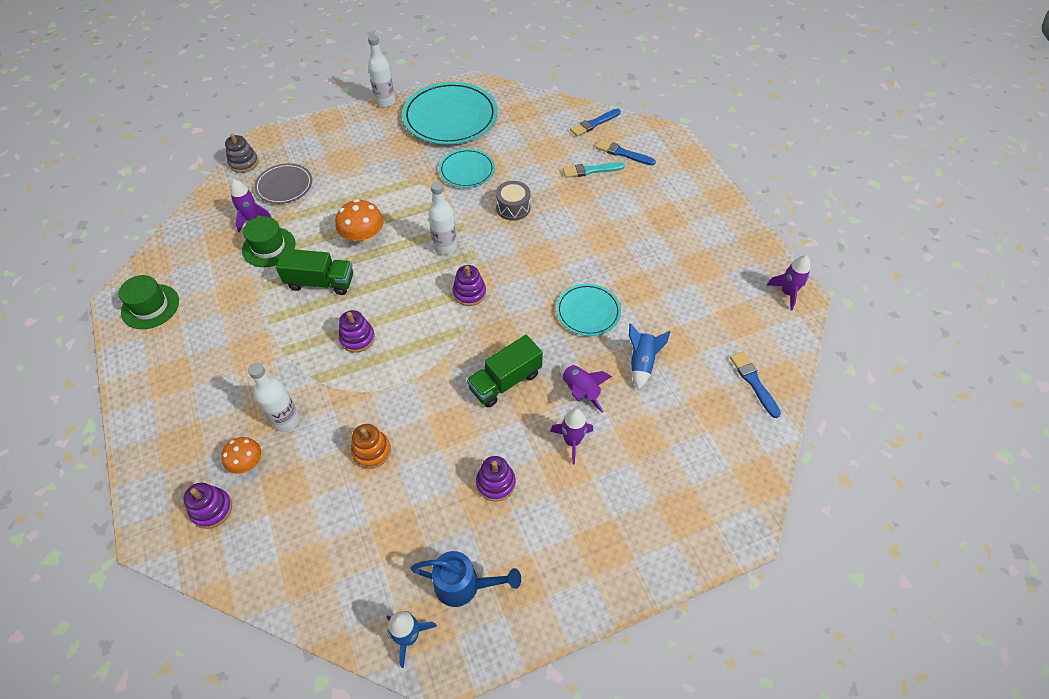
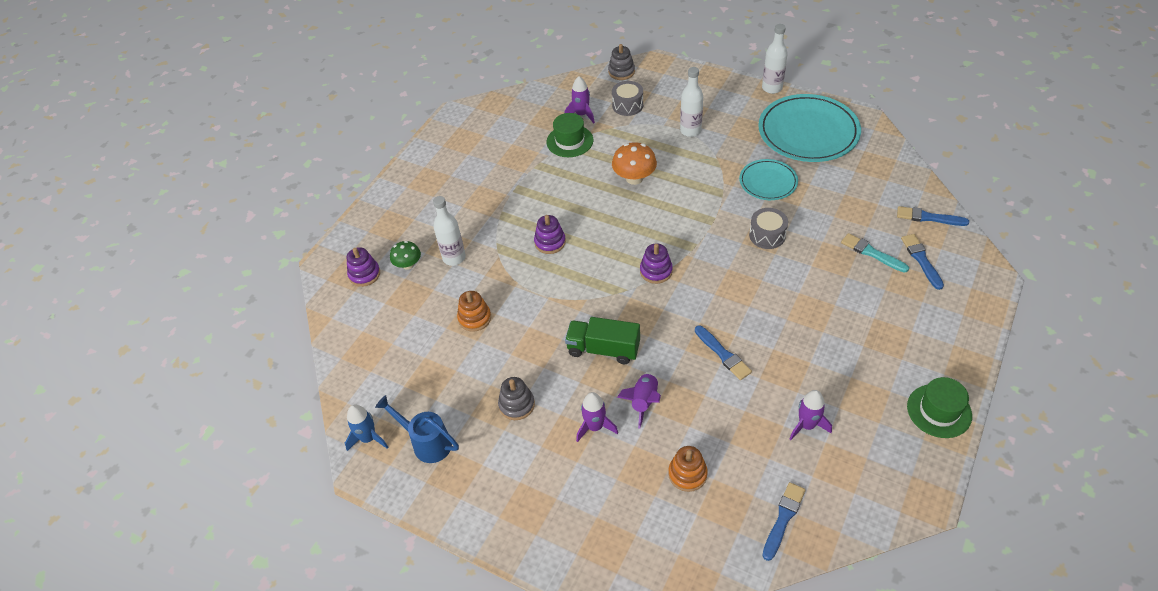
camera: 55 degrees right, 5 degrees down
green hat [118,275,179,329] -> green hat moved to [907,377,972,438]
orange mushroom [222,437,261,474] -> green mushroom [390,241,421,270]
grey plate [254,163,312,204] -> grey drum [612,81,643,116]
green truck [276,249,353,295] -> none
blue watering can [410,551,521,607] -> blue watering can turned 150 degrees clockwise [375,395,459,463]
white bottle [428,181,457,255] -> white bottle moved to [680,67,703,137]
purple stacking toy [476,456,516,502] -> grey stacking toy [498,377,535,420]
turquoise plate [556,284,621,336] -> blue brush [695,326,752,380]
blue rocket [629,323,670,390] -> none
purple rocket [767,255,810,311] -> purple rocket moved to [790,390,832,440]
none -> orange stacking toy [668,446,708,492]

